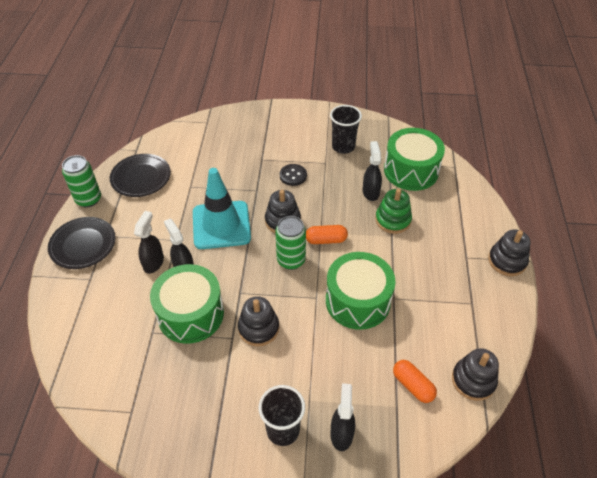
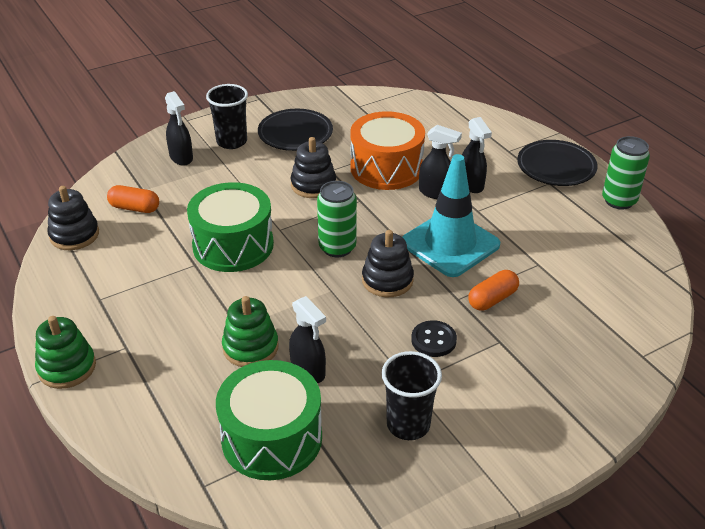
camera: 145 degrees right, 10 degrees down
black plate [110,154,171,197] -> black plate moved to [258,109,333,151]
green drum [150,264,224,344] -> orange drum [350,111,425,190]
orange capsule [306,225,348,244] -> orange capsule moved to [468,270,519,311]
black stacking toy [488,230,530,276] -> green stacking toy [35,316,96,389]

